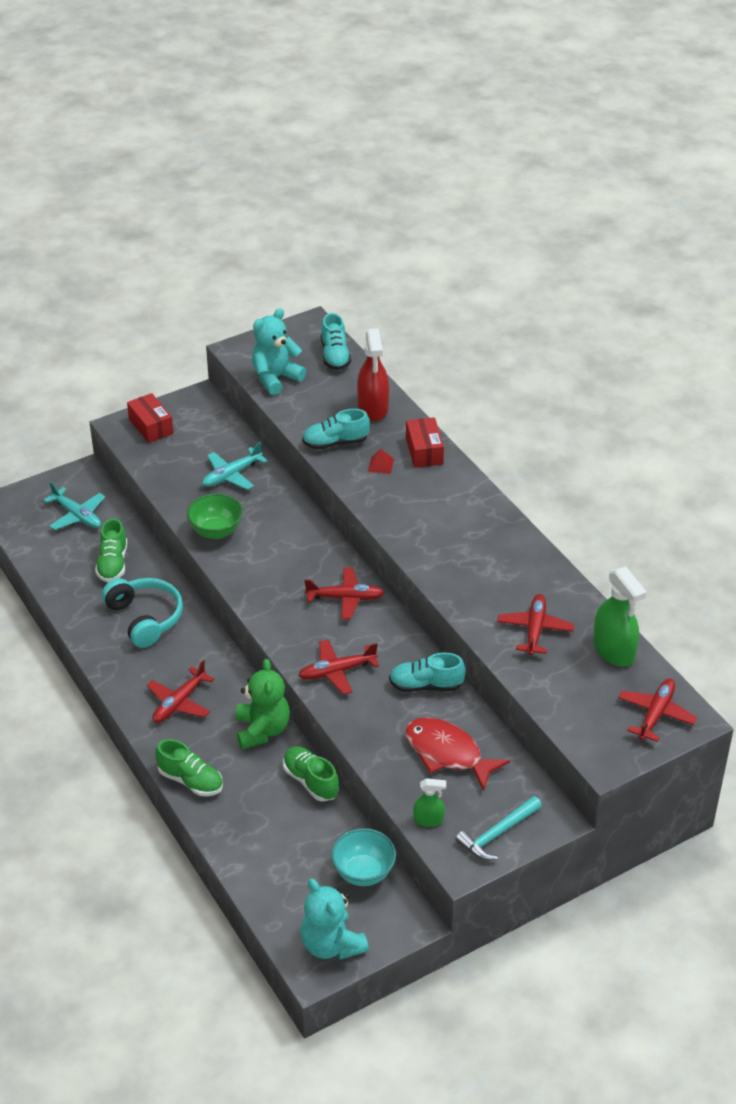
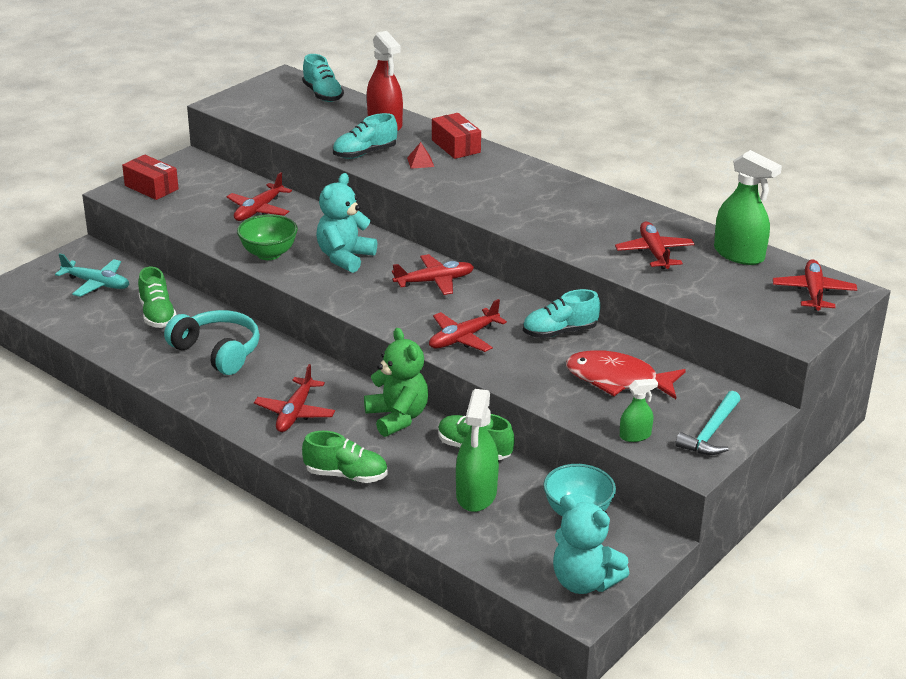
camera: 20 degrees left, 10 degrees down
turquoise plane [202,442,268,490] -> red plane [226,172,292,221]
turquoise teddy bear [252,308,306,395] -> turquoise teddy bear moved to [316,173,377,273]
none -> green spray bottle [456,389,499,512]

